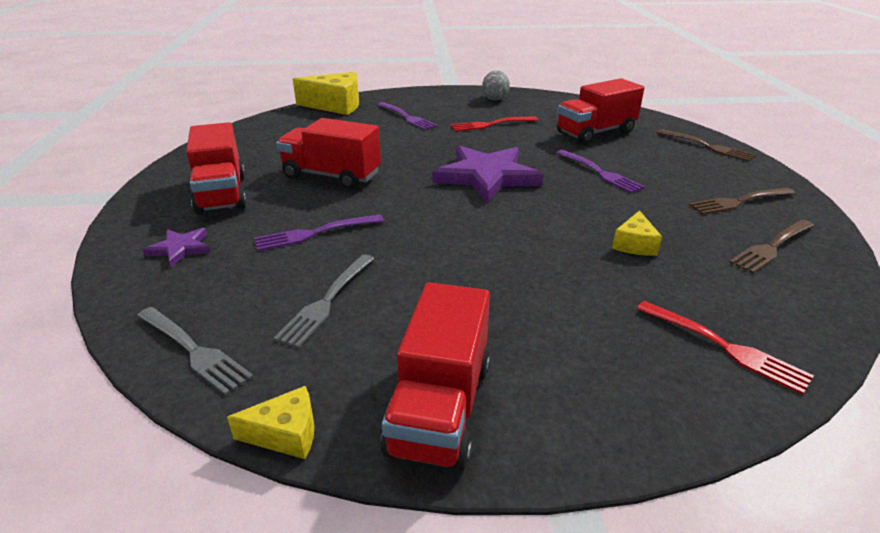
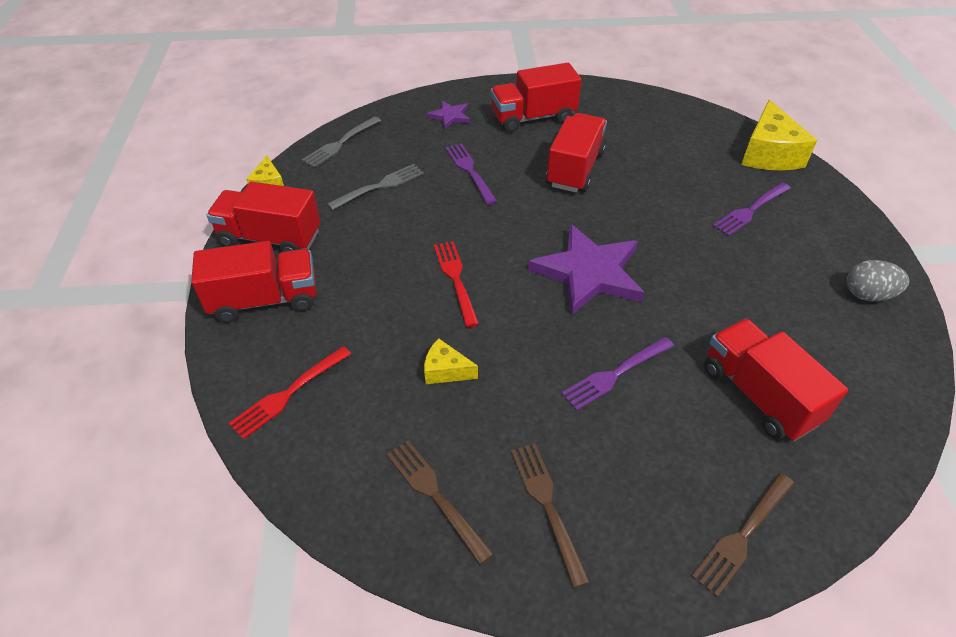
camera: 90 degrees right, 15 degrees up
grey fork [274,254,374,348] -> grey fork turned 120 degrees clockwise [327,164,424,210]
red fork [450,116,538,131] -> red fork moved to [434,241,479,327]
none -> red truck [191,241,316,323]

